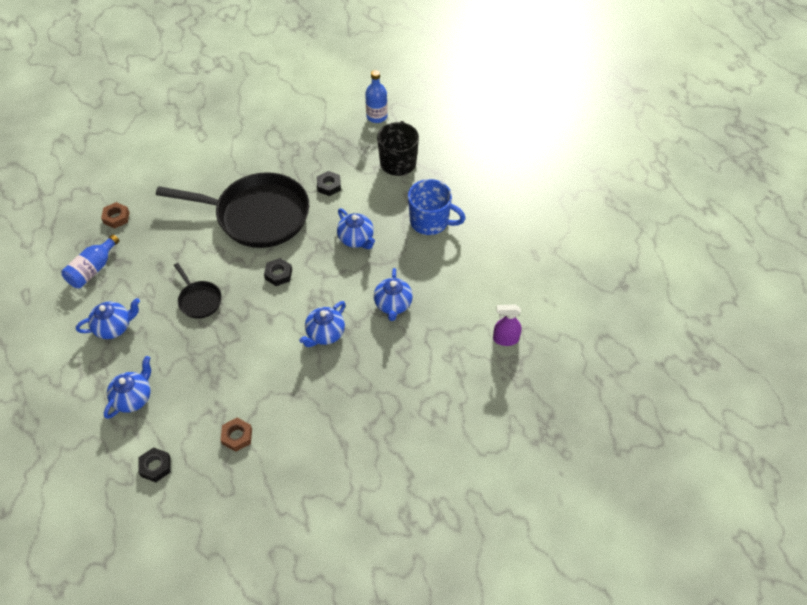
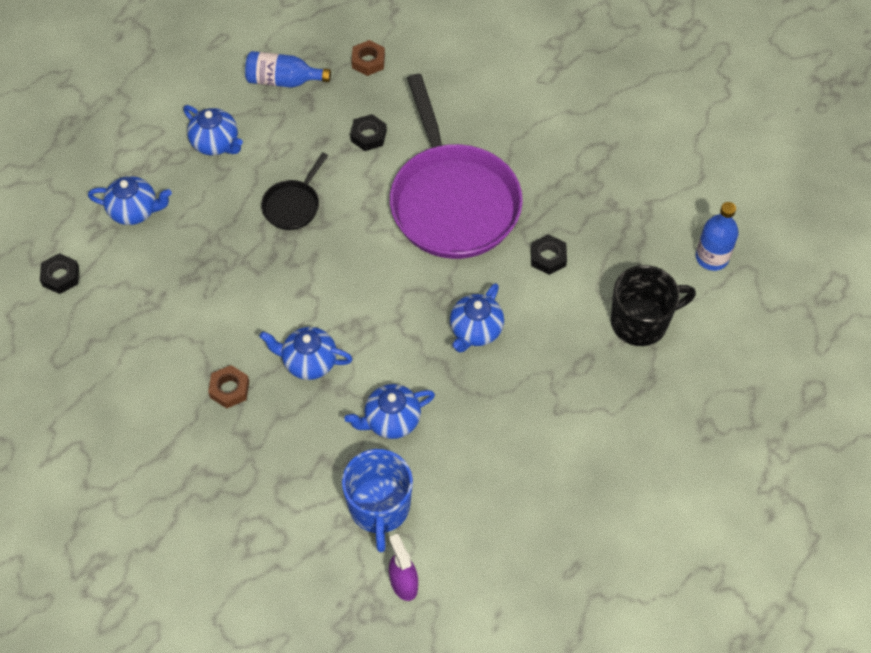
camera: 65 degrees right, 5 degrees up
black pan [156,172,309,248] -> purple pan [390,74,523,259]
brown nut [221,418,252,452] -> brown nut moved to [208,365,249,408]
black nut [264,258,292,286] -> black nut moved to [350,114,387,151]
blue mug [408,179,466,235] -> blue mug moved to [342,449,413,552]

